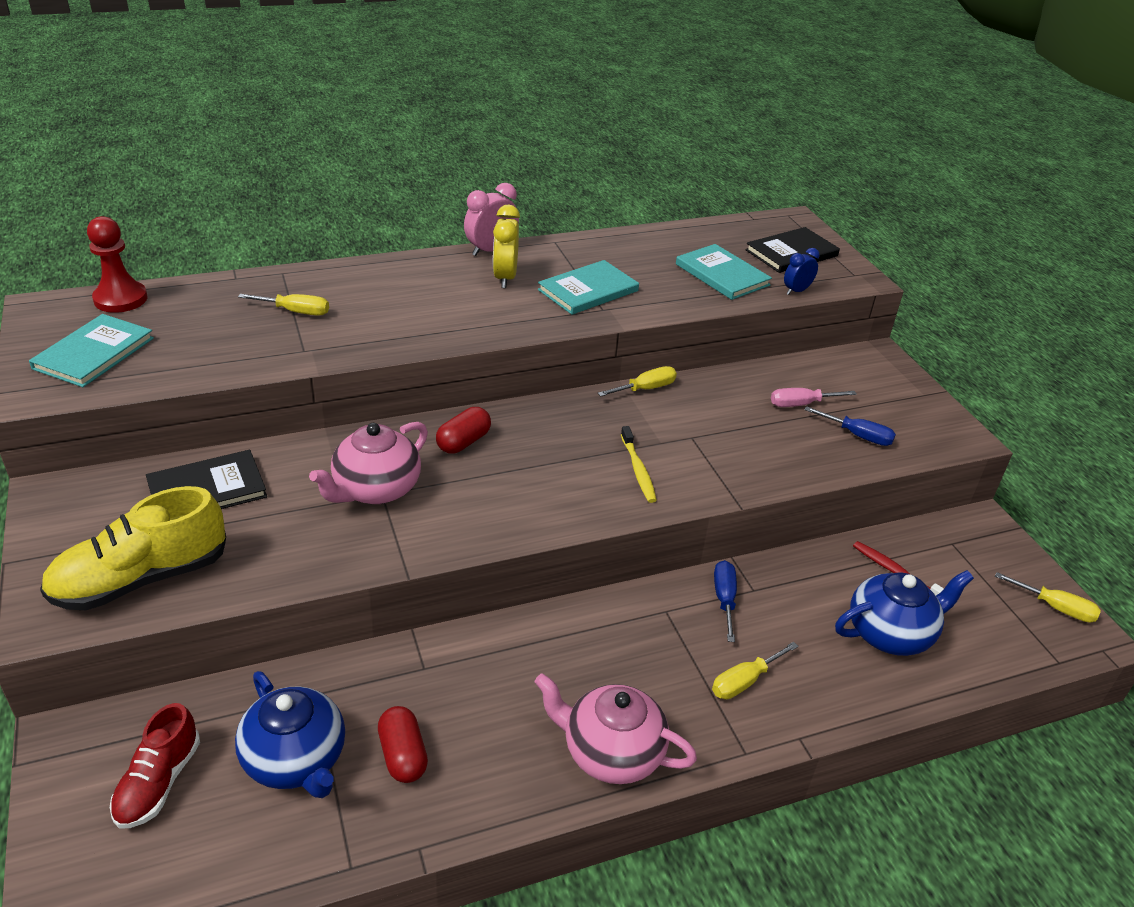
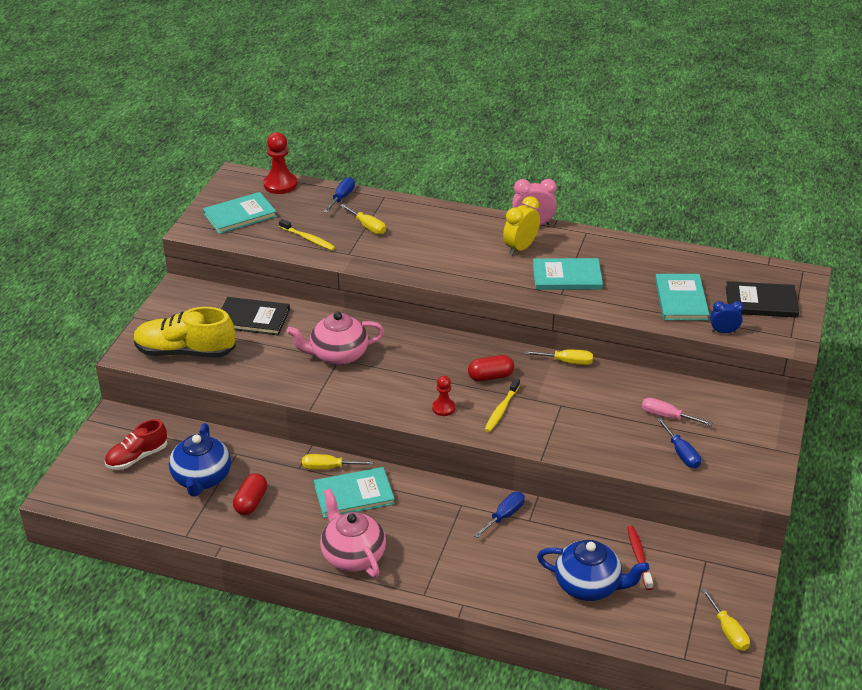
camera: 40 degrees right, 0 degrees up
red capsule [436,407,491,454] -> red capsule moved to [468,355,514,381]
yellow screwdriver [712,642,799,699] -> yellow screwdriver moved to [302,454,373,470]
none -> yellow toothbrush [279,219,336,251]
none -> turquoise book [314,467,395,518]
none -> blue screwdriver [324,177,355,213]
none -> red pawn [432,376,455,416]

